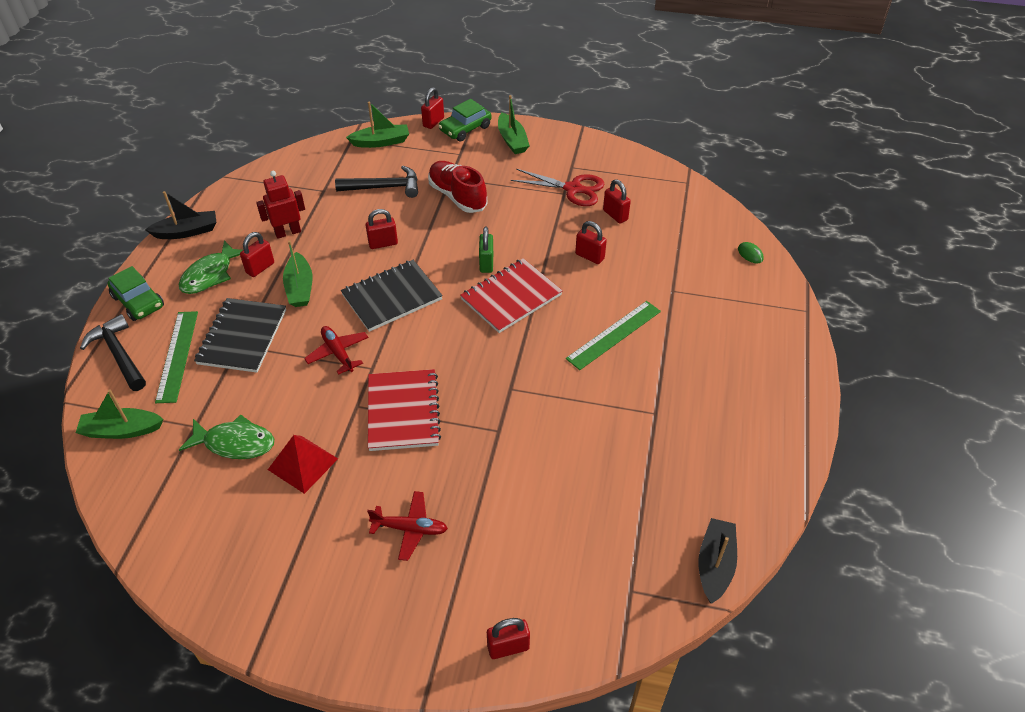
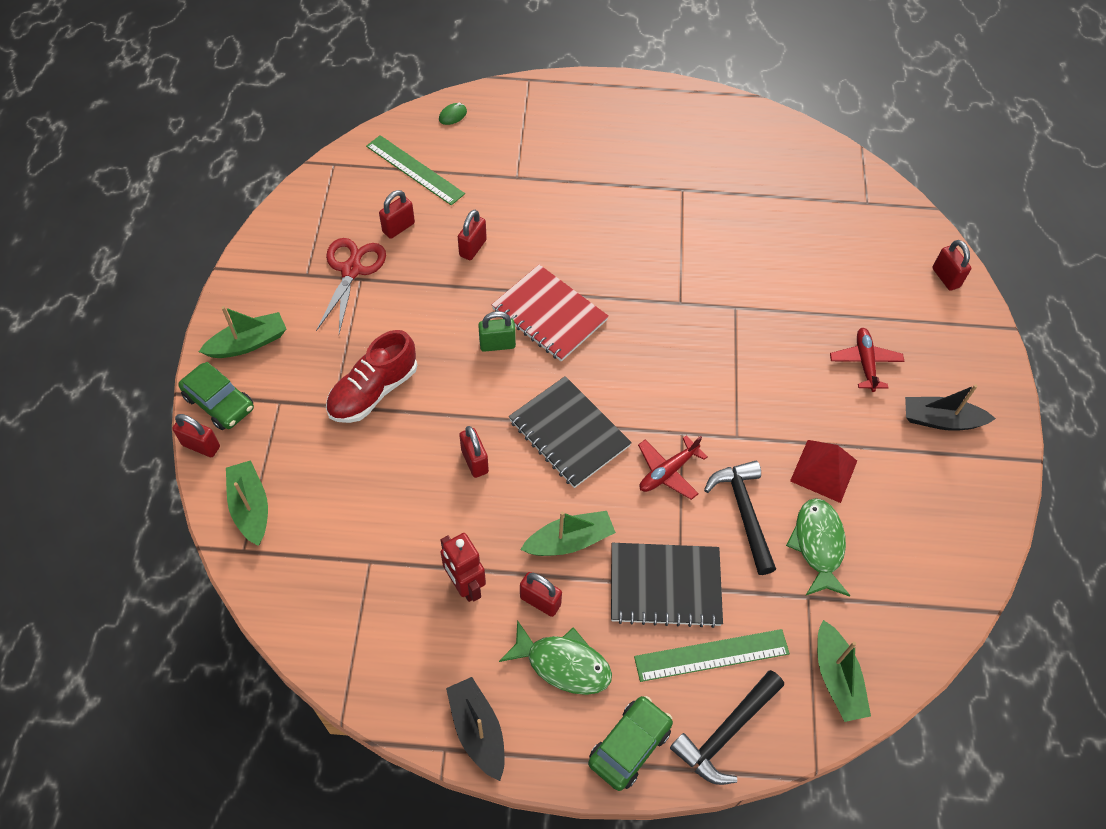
camera: 100 degrees left, 10 degrees up
black hammer [335,166,418,198] -> black hammer moved to [704,461,776,575]
red notebook [368,369,441,451] -> none
green ruler [566,301,661,370] -> green ruler moved to [366,135,465,205]
black boat [698,518,737,604] -> black boat moved to [905,384,996,431]

